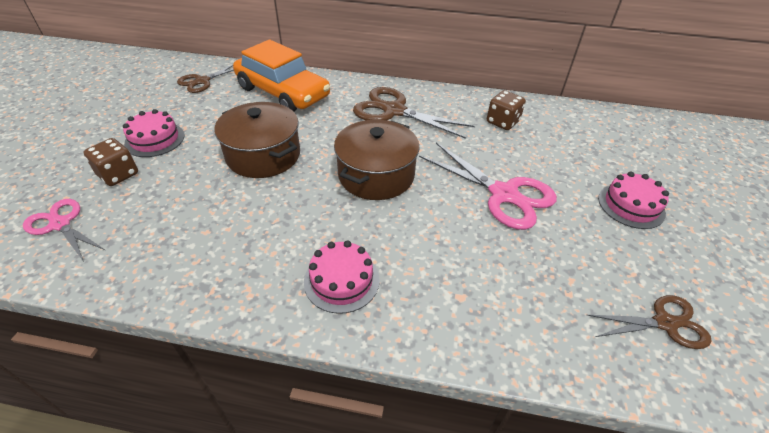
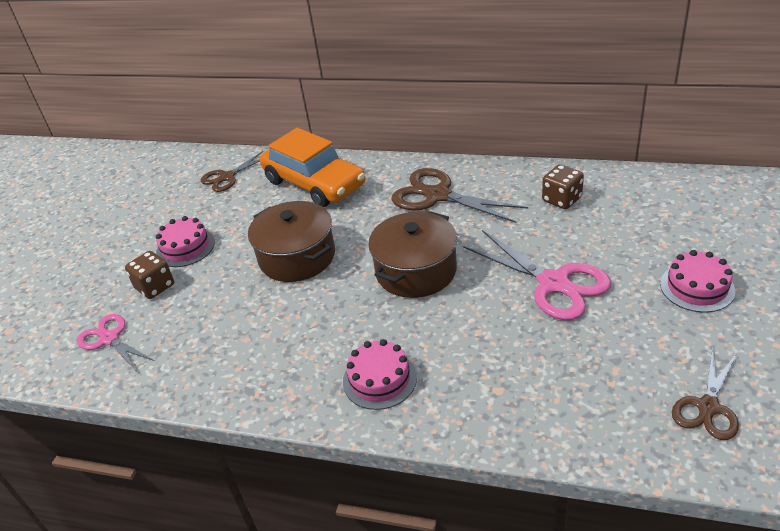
camera: 10 degrees right, 5 degrees down
brown scissors [587,295,711,349] -> brown scissors turned 120 degrees clockwise [672,349,739,440]

